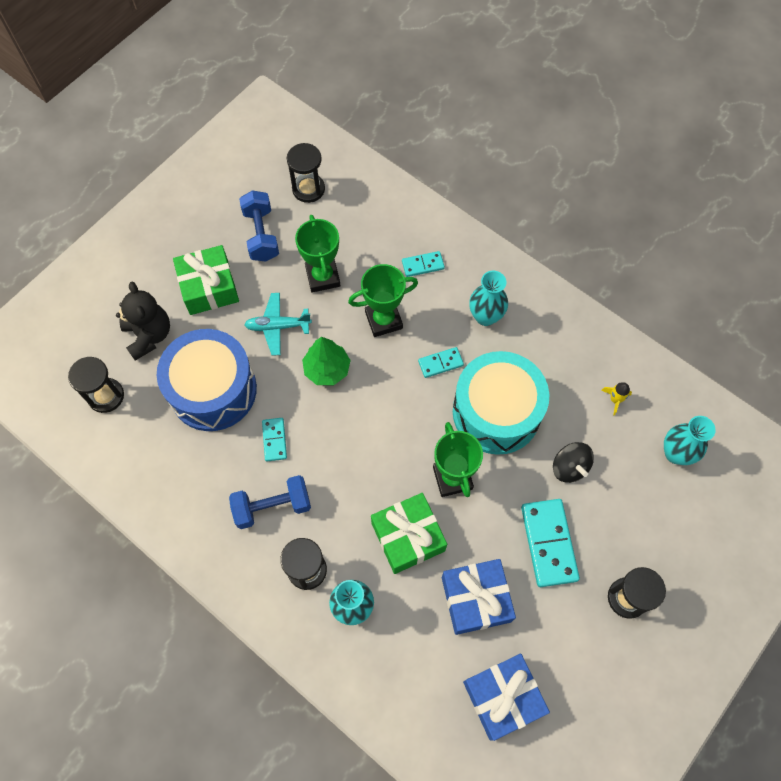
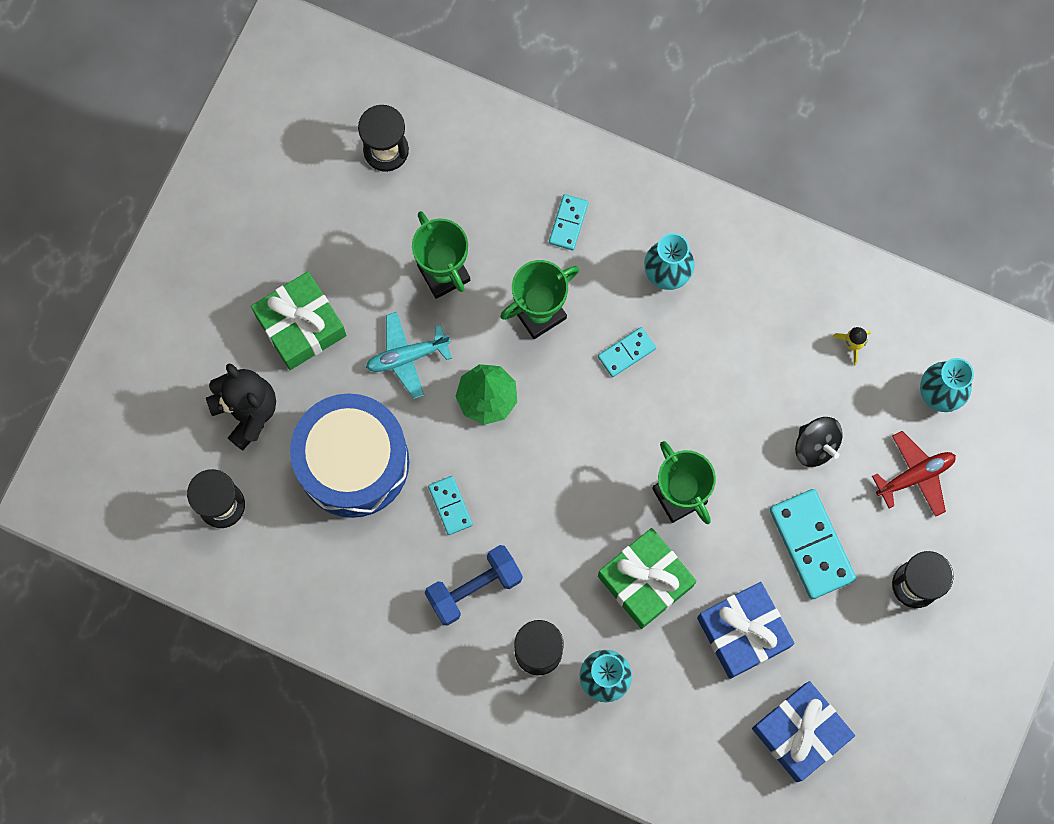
camera: 15 degrees left, 10 degrees up
blue dumbbell [239,190,279,262] -> none
turquoise domino [402,251,445,277] -> turquoise domino turned 45 degrees counterclockwise [549,194,588,250]
turquoise drum [453,351,549,455] -> none
none -> red plane [872,431,956,517]

